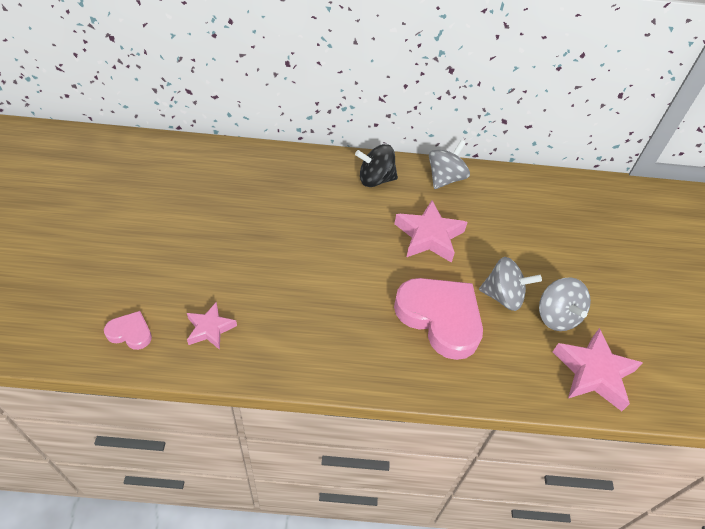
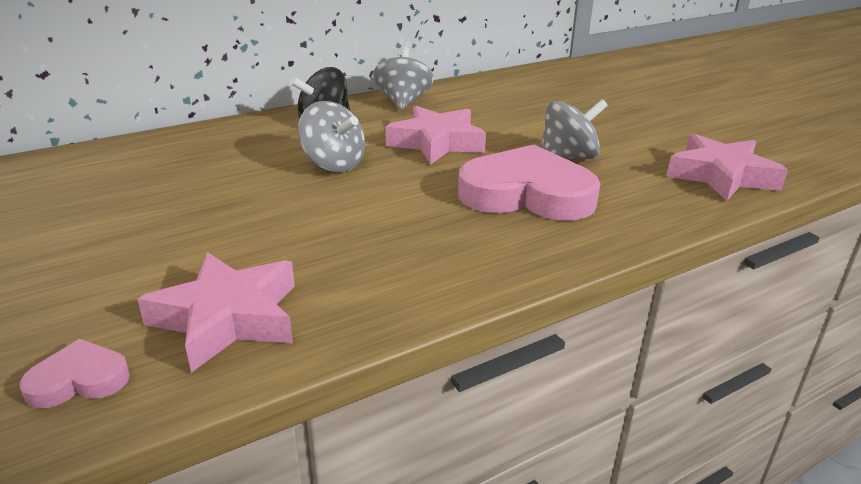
camera: 30 degrees left, 20 degrees down
pink star [187,302,237,350] -> pink star [137,252,295,373], size x1.65
grey spinning top [539,277,591,331] -> grey spinning top moved to [298,101,365,172]

